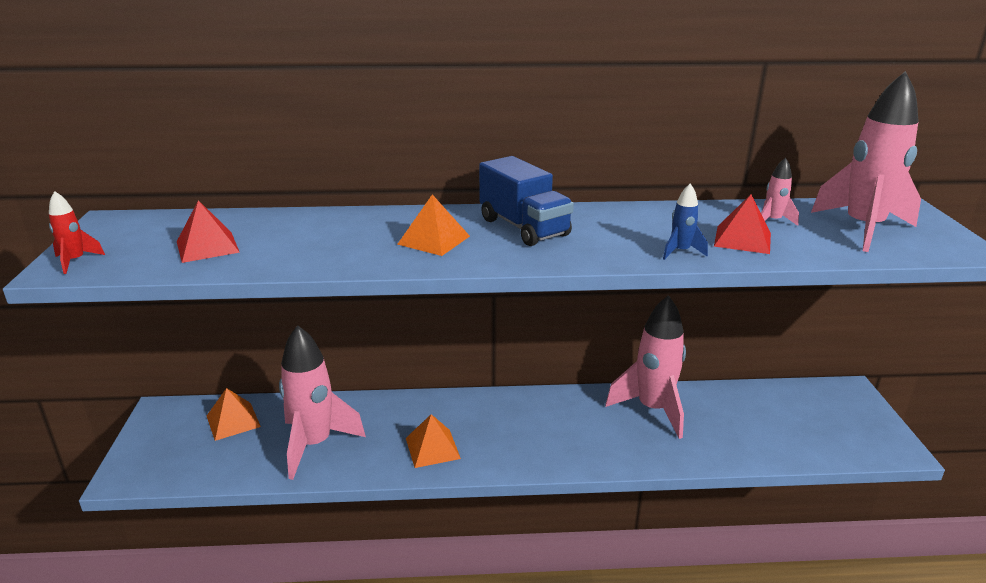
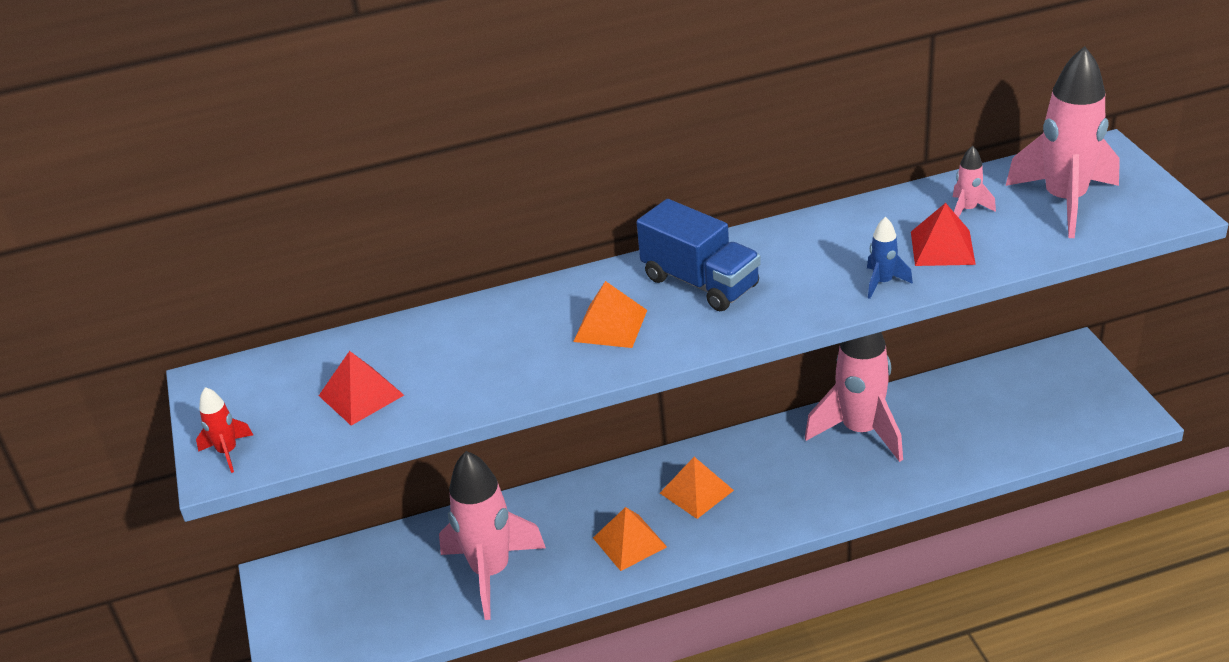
camera: 10 degrees left, 10 degrees up
orange pyramid [207,388,261,441] -> orange pyramid moved to [660,457,734,519]

